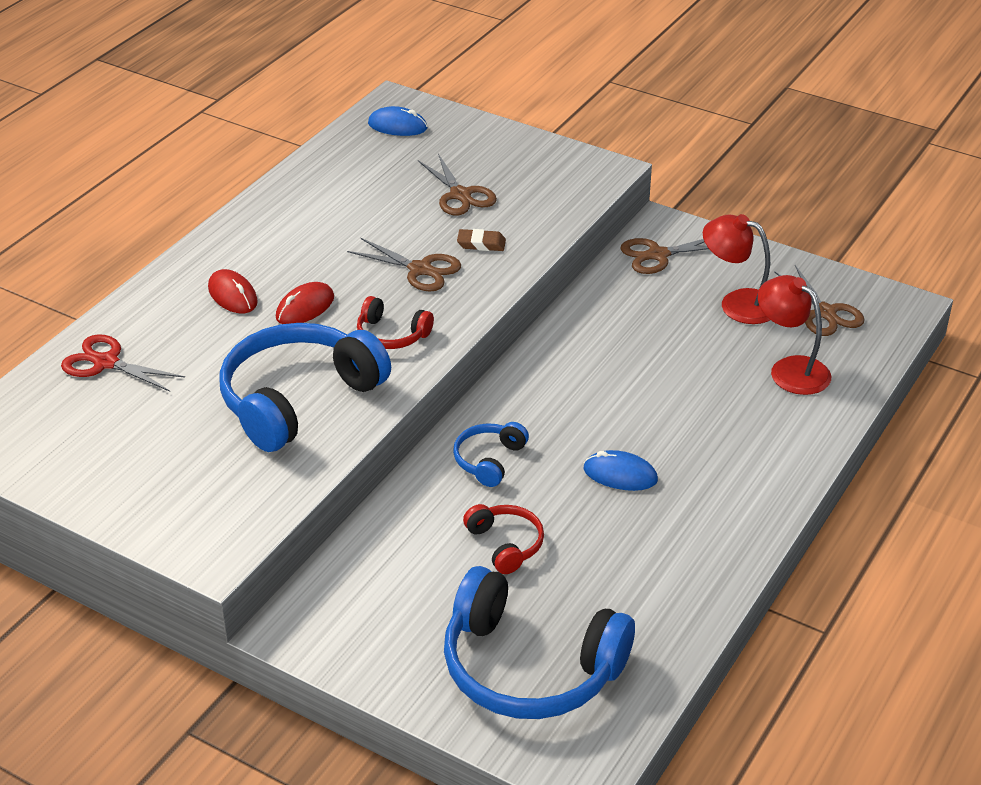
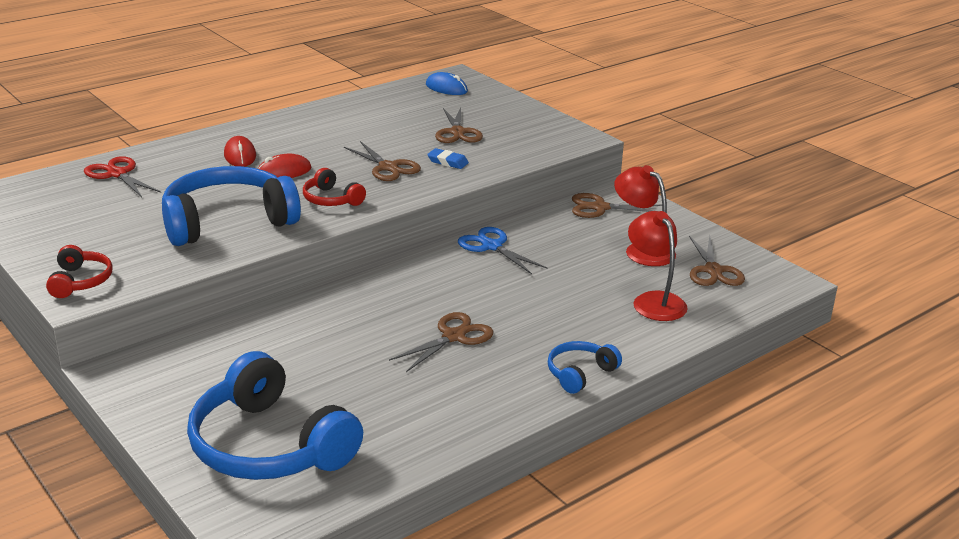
camera: 20 degrees right, 10 degrees down
blue headphones [453,422,529,487] -> blue headphones moved to [548,341,622,394]
brown eraser [457,229,506,251] -> blue eraser [427,148,469,169]
red headphones [463,504,544,574] -> red headphones moved to [46,245,112,298]
blue mouse [584,450,658,491] -> brown scissors [389,312,493,372]
none -> blue scissors [458,227,547,274]

